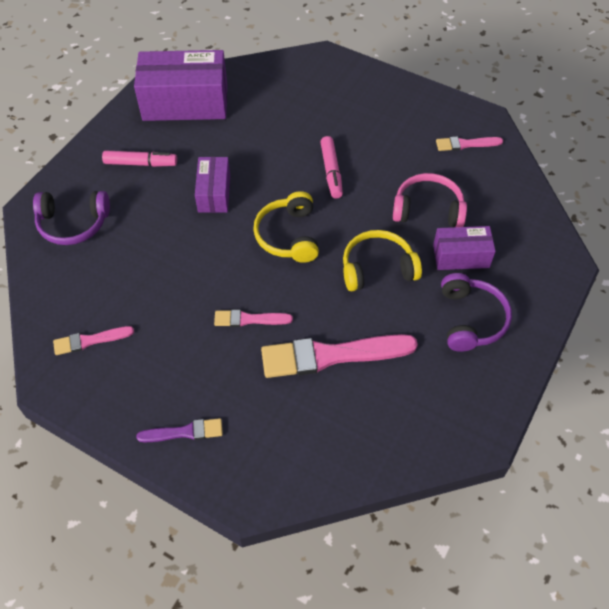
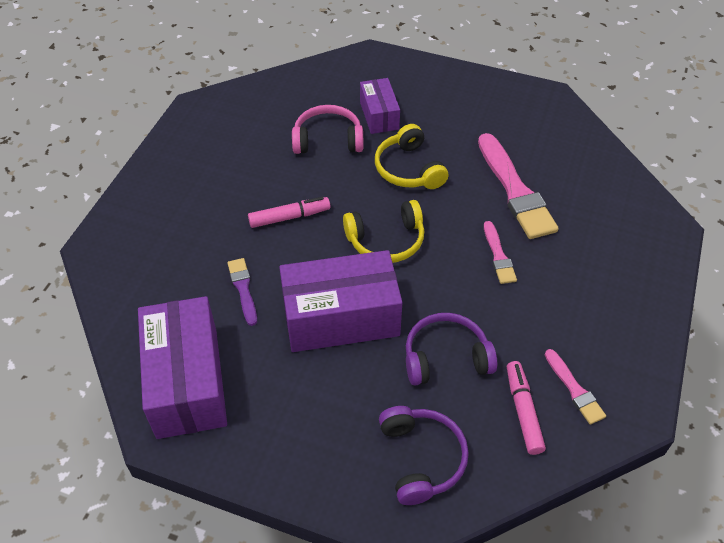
camera: 100 degrees left, 5 degrees down
pink marker [102,151,177,167] -> pink marker moved to [507,361,546,455]
purple brush [136,418,223,443] -> purple brush moved to [227,258,257,326]
purple box [195,157,230,213] -> purple box [279,250,403,352], size x1.82
pink headphones [393,173,467,227] -> pink headphones turned 90 degrees clockwise [292,105,364,154]
pink brush [436,136,503,151] -> none
purple headphones [441,273,512,352] -> purple headphones moved to [406,313,497,385]

